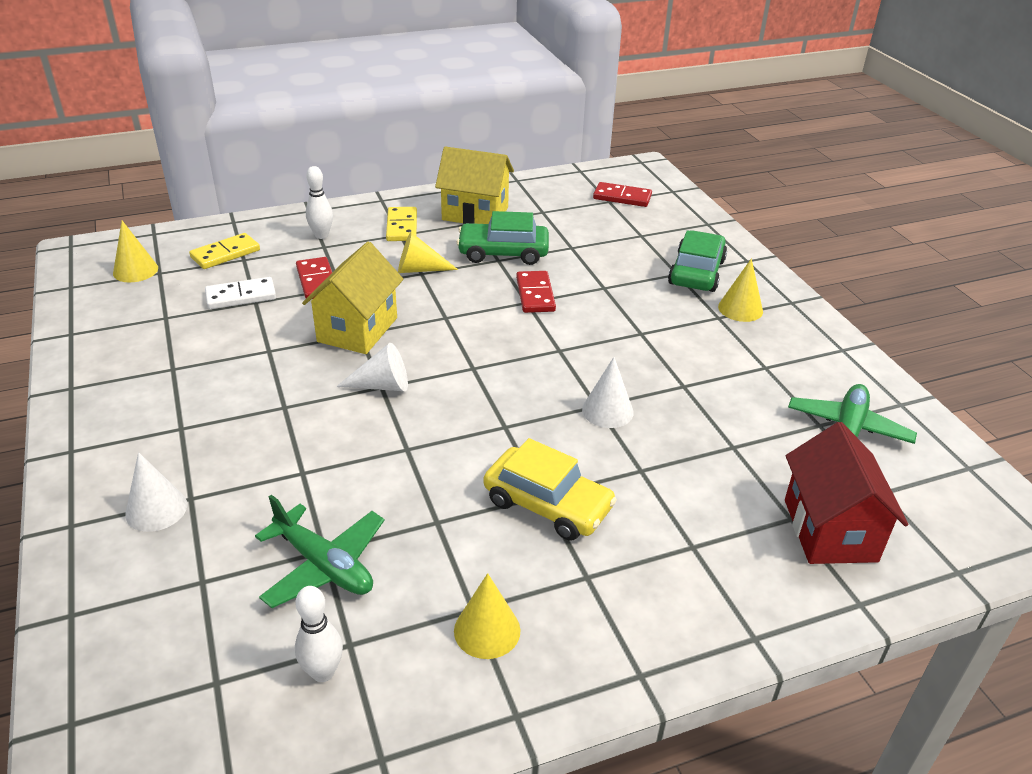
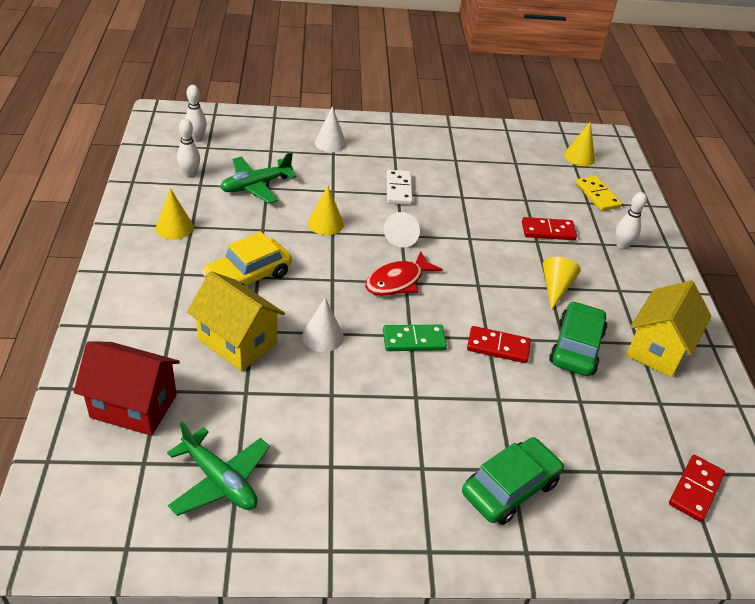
camera: 105 degrees right, 5 degrees up
white domino [205,277,276,309] -> white domino moved to [387,170,413,205]
yellow house [302,242,403,354] -> yellow house moved to [187,271,285,371]
yellow domino [386,207,417,241] -> none
green car [668,230,727,292] -> green car turned 75 degrees counterclockwise [462,437,564,525]
yellow cone [718,258,763,322] -> yellow cone moved to [308,186,344,235]
none -> white bowling pin [185,85,207,142]
none -> red fish [365,251,443,296]
none -> green domino [383,325,447,351]

